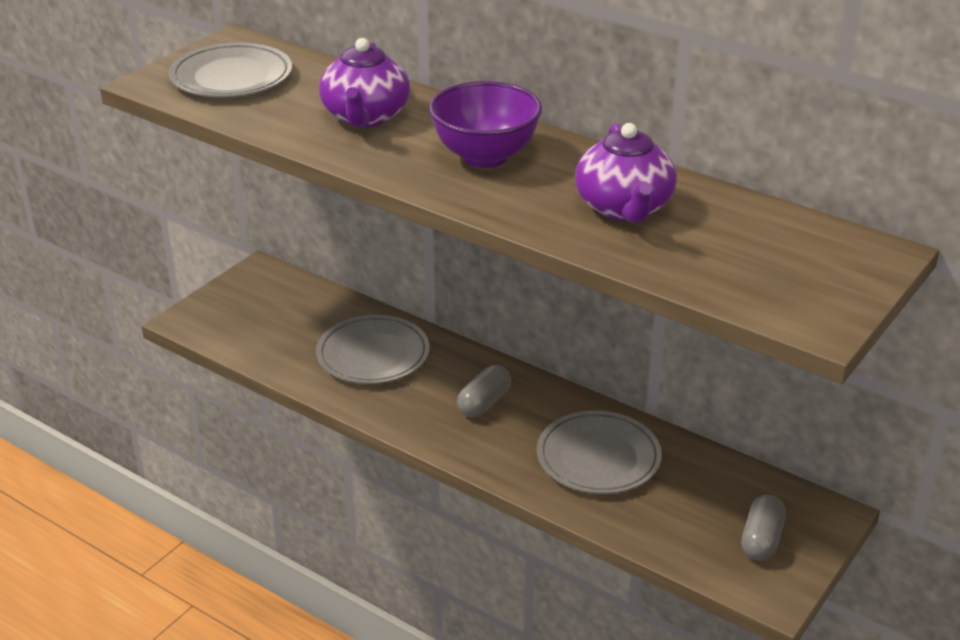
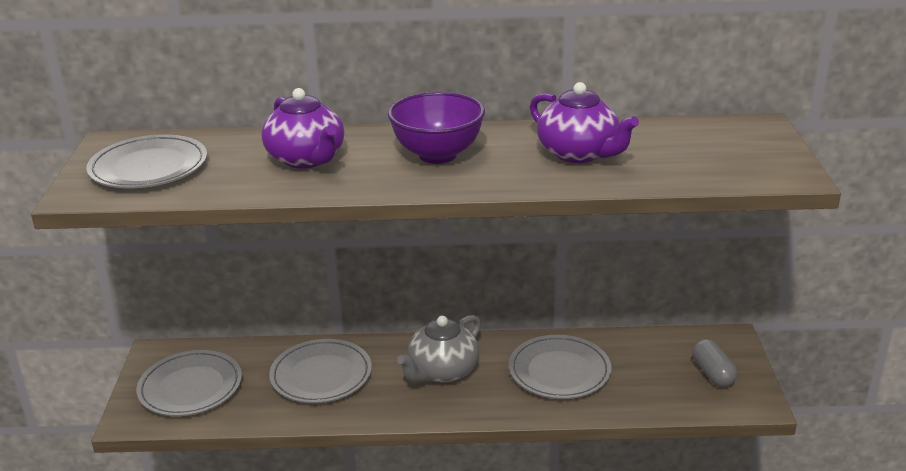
camera: 35 degrees left, 5 degrees down
grey capsule [457,365,511,417] -> grey teapot [397,315,481,383]
none -> grey plate [137,350,242,416]

